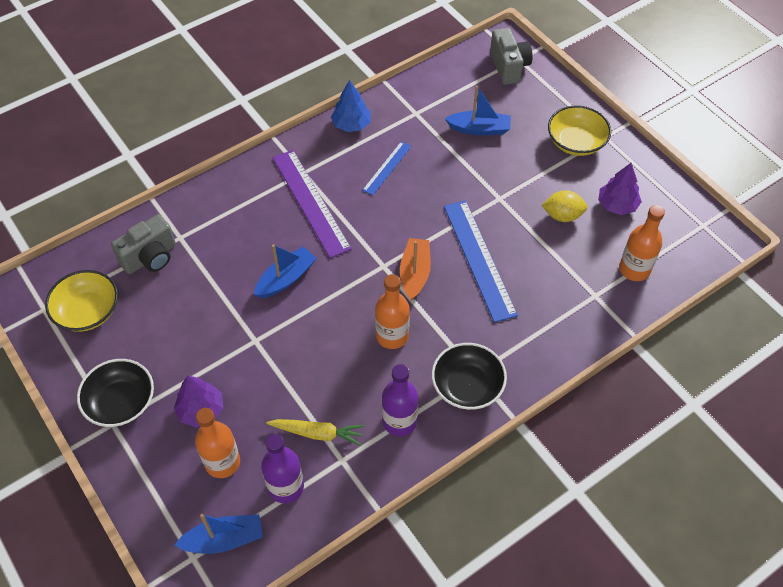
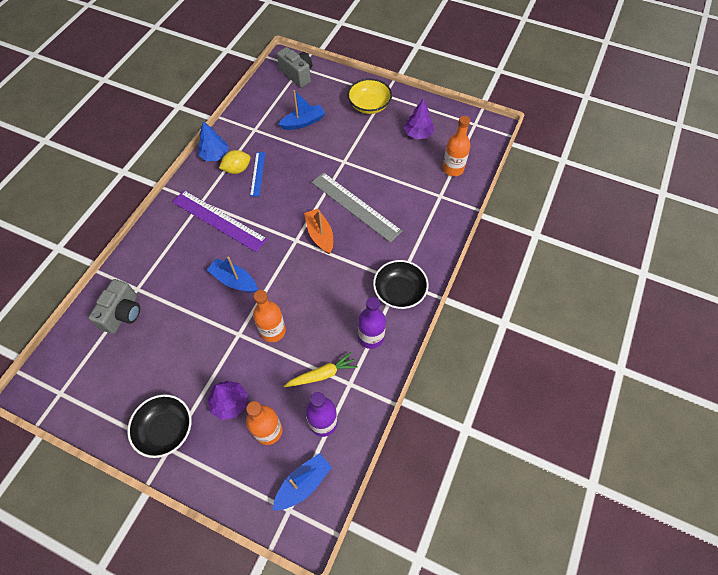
camera: 30 degrees left, 5 degrees up
yellow bowl [45,270,118,332] -> none
blue boat [254,244,317,298] -> blue boat turned 75 degrees counterclockwise [207,257,258,293]
orange bottle [375,274,410,349] -> orange bottle moved to [253,290,286,342]
blue ruler [444,200,518,323] -> grey ruler [312,172,402,243]
yellow lemon [542,190,588,222] -> yellow lemon moved to [219,150,251,174]

